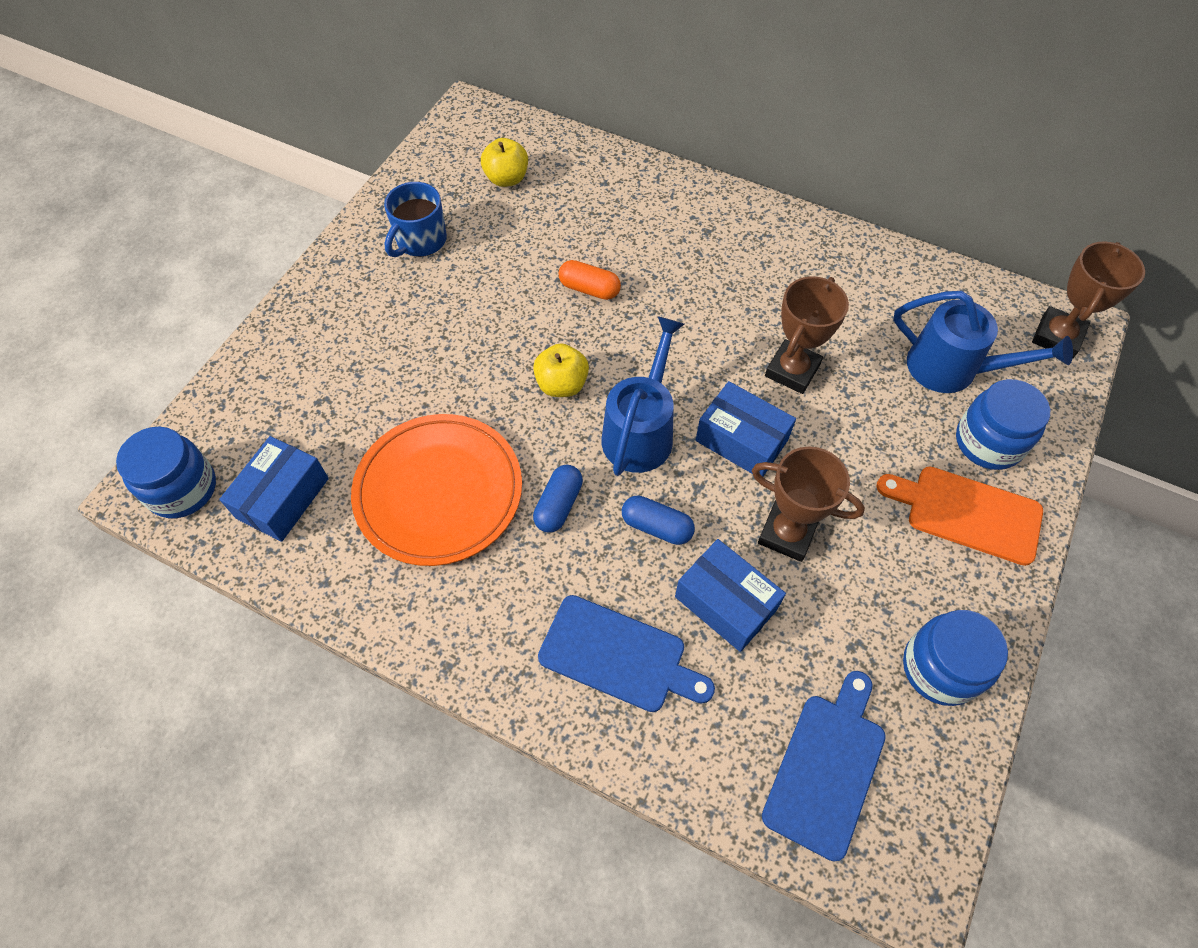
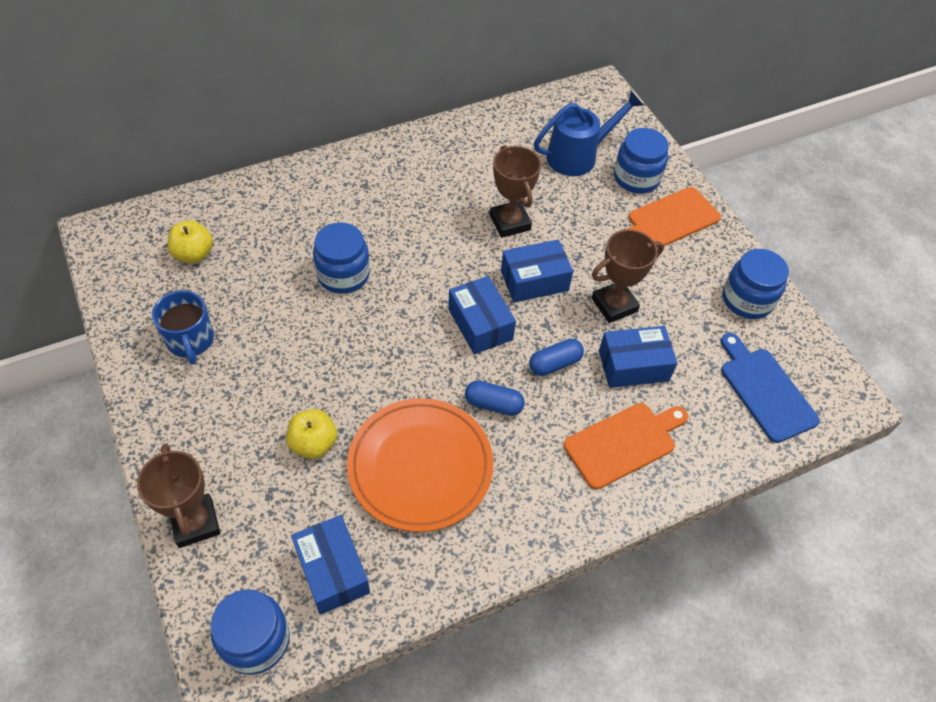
camera: 55 degrees left, 5 degrees down
yellow apple [533,343,589,397] -> yellow apple moved to [286,409,337,459]
blue capsule [533,465,583,533] -> blue capsule turned 45 degrees counterclockwise [465,381,525,416]
blue cutting board [538,595,715,712] -> orange cutting board [564,403,688,489]
orange capsule [559,260,621,300] -> blue jar [313,222,370,294]
blue watering can [602,316,684,476] -> blue box [448,276,516,354]
brown trophy [1032,242,1145,359] -> brown trophy moved to [137,444,220,548]

